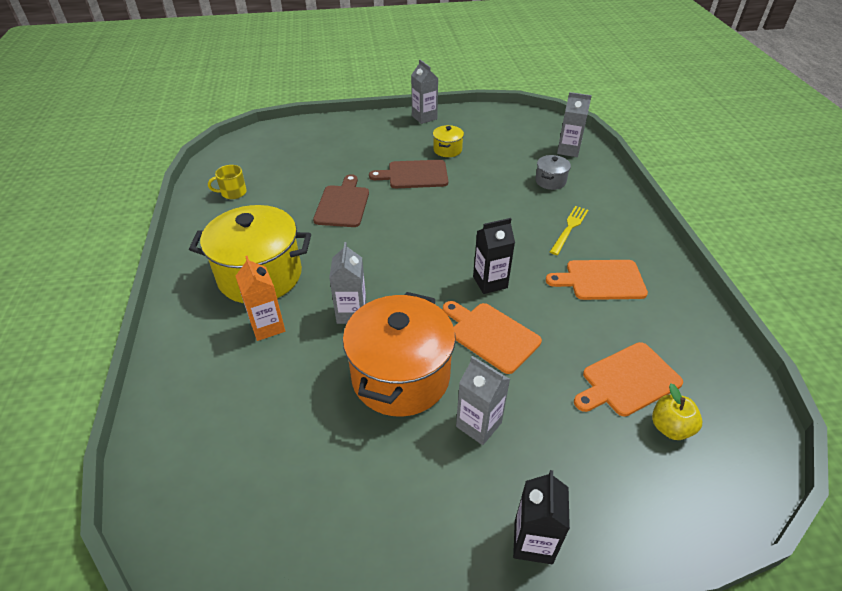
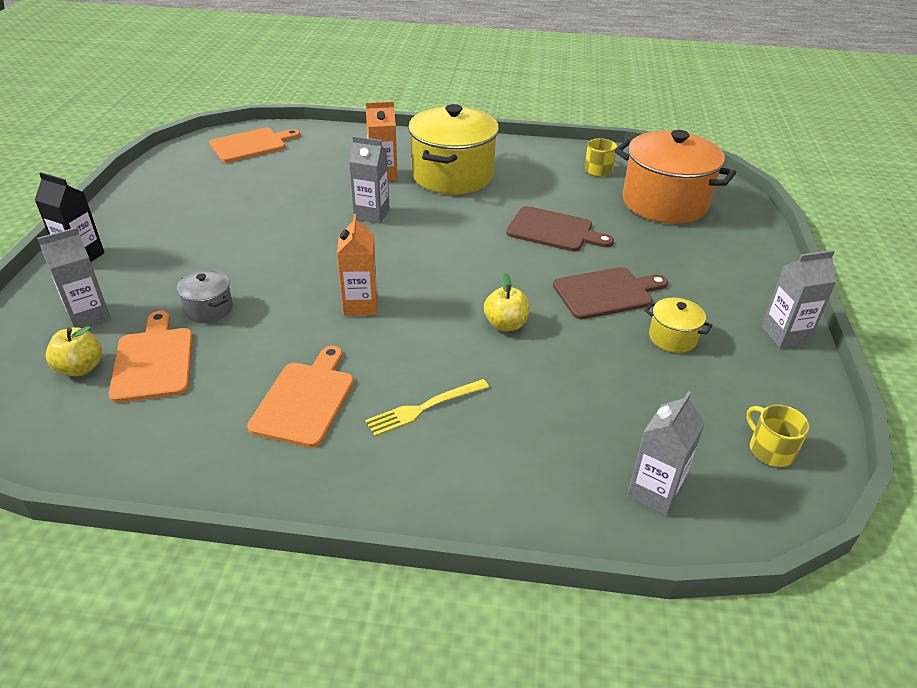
camera: 105 degrees right, 5 degrees down
orange pot [343,292,456,416] -> orange pot moved to [615,130,736,224]
brown cutting board [369,160,448,188] -> brown cutting board turned 60 degrees clockwise [553,267,668,319]
orange cutting board [443,301,542,374] -> orange cutting board moved to [209,128,301,163]
grey carton [456,356,510,445] -> grey carton moved to [37,227,111,328]
black carton [473,218,515,294] -> orange carton [337,214,378,316]
grey pot [535,155,571,190] -> grey pot moved to [177,270,233,323]
yellow fork [550,206,588,255] -> yellow fork turned 105 degrees clockwise [365,379,489,436]
none -> yellow apple [484,273,530,331]
none -> yellow mug [746,405,810,467]

